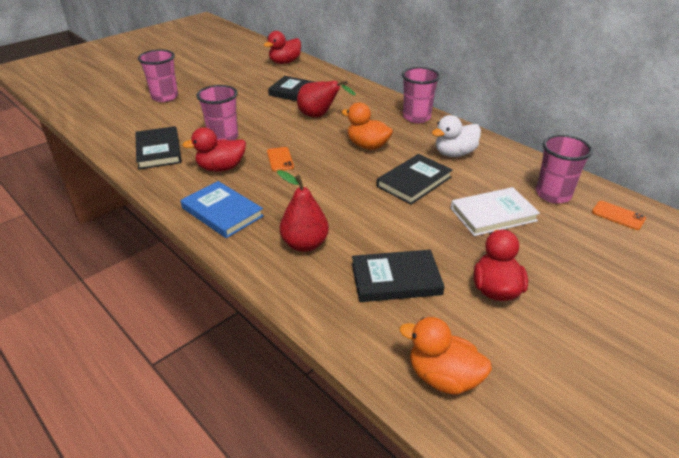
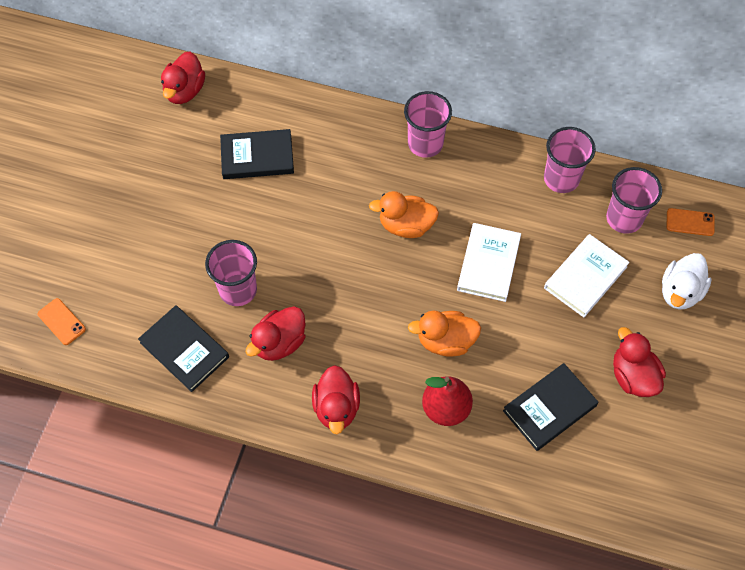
camera: 30 degrees left, 25 degrees up
pink cup [138,49,178,102] -> pink cup moved to [544,127,596,193]
blue book [180,181,264,238] -> red duck [312,365,360,434]
orange phone [267,147,294,171] -> orange phone moved to [38,298,86,345]
red pear [297,81,356,117] -> none
black book [376,154,453,205] -> white book [457,223,521,302]
orange duck [399,317,492,395] -> orange duck moved to [408,311,481,356]
white duck [432,115,481,157] -> white duck moved to [662,253,712,310]

